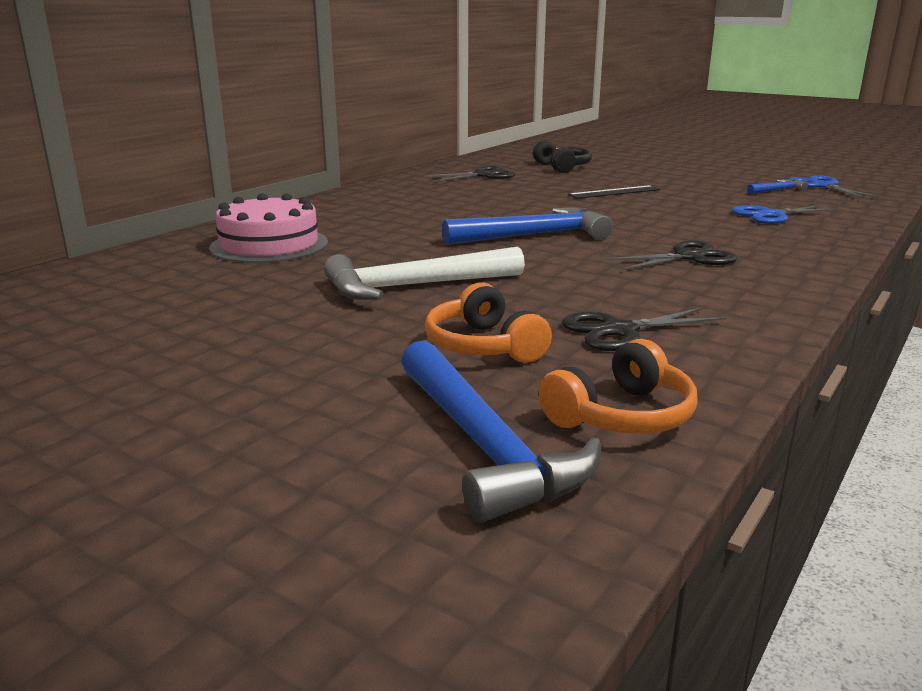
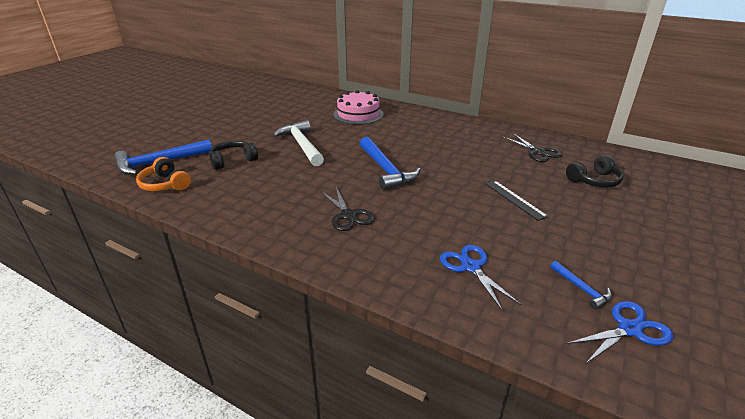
camera: 85 degrees right, 10 degrees up
orange headphones [425,282,552,363] -> black headphones [209,141,258,170]
black scissors [562,307,726,351] -> none

